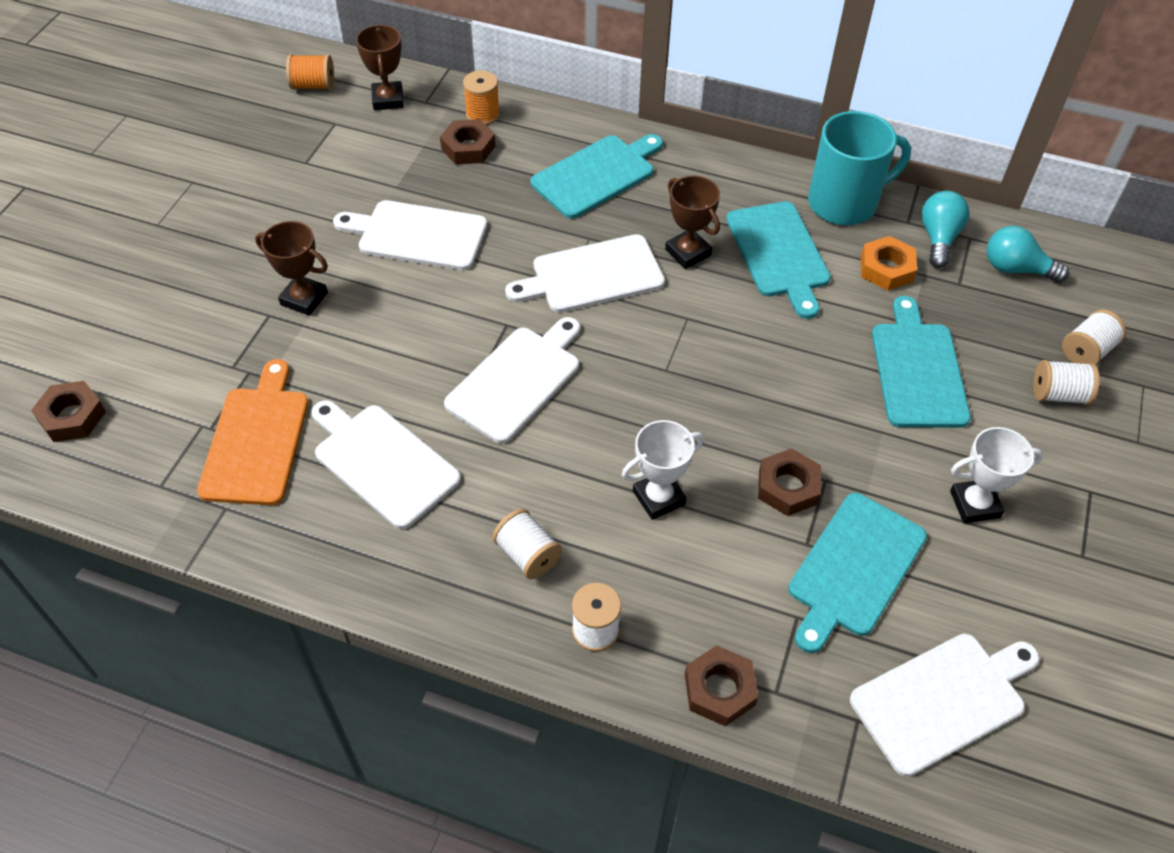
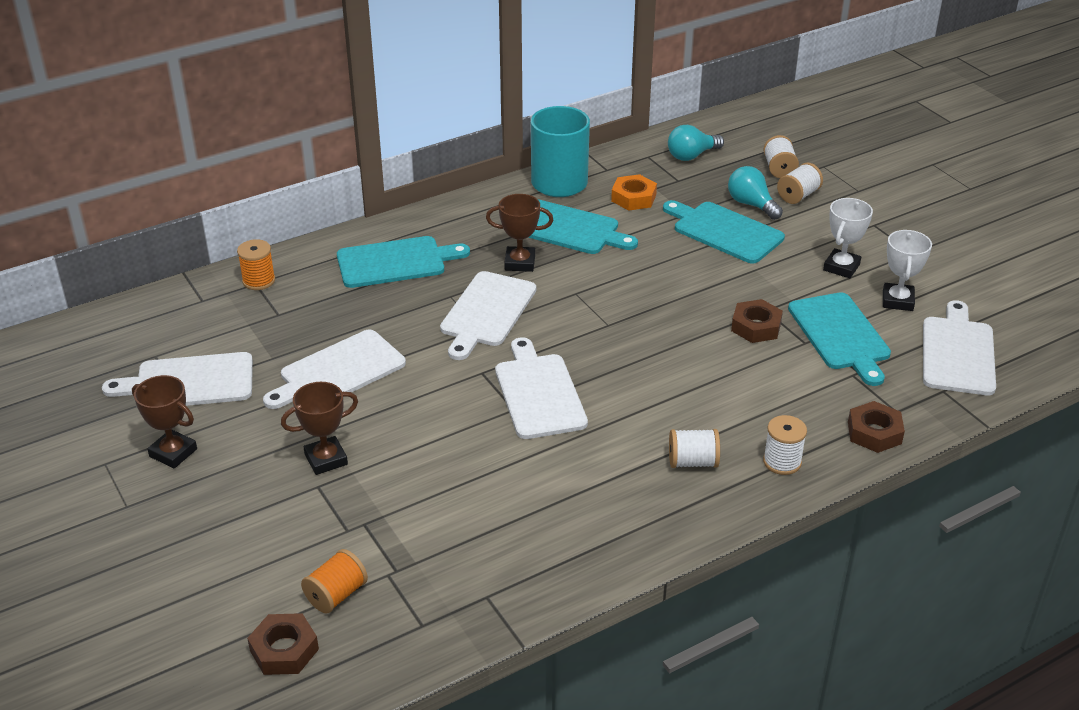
camera: 50 degrees left, 15 degrees down
orange cutting board [197,359,308,505] -> none
orange spool [286,54,334,90] -> orange spool moved to [301,549,368,614]
white cutting board [311,400,461,529] -> white cutting board moved to [102,352,253,406]
brown trophy [356,25,404,110] -> brown trophy moved to [132,375,197,469]
brown nut [440,119,495,165] -> none
turquoise cutting board [530,134,663,219] -> turquoise cutting board turned 75 degrees clockwise [337,236,470,288]
white trophy [622,420,704,520] -> white trophy moved to [883,230,932,311]
turquoise light bulb [921,191,970,268] -> turquoise light bulb moved to [728,166,783,220]

